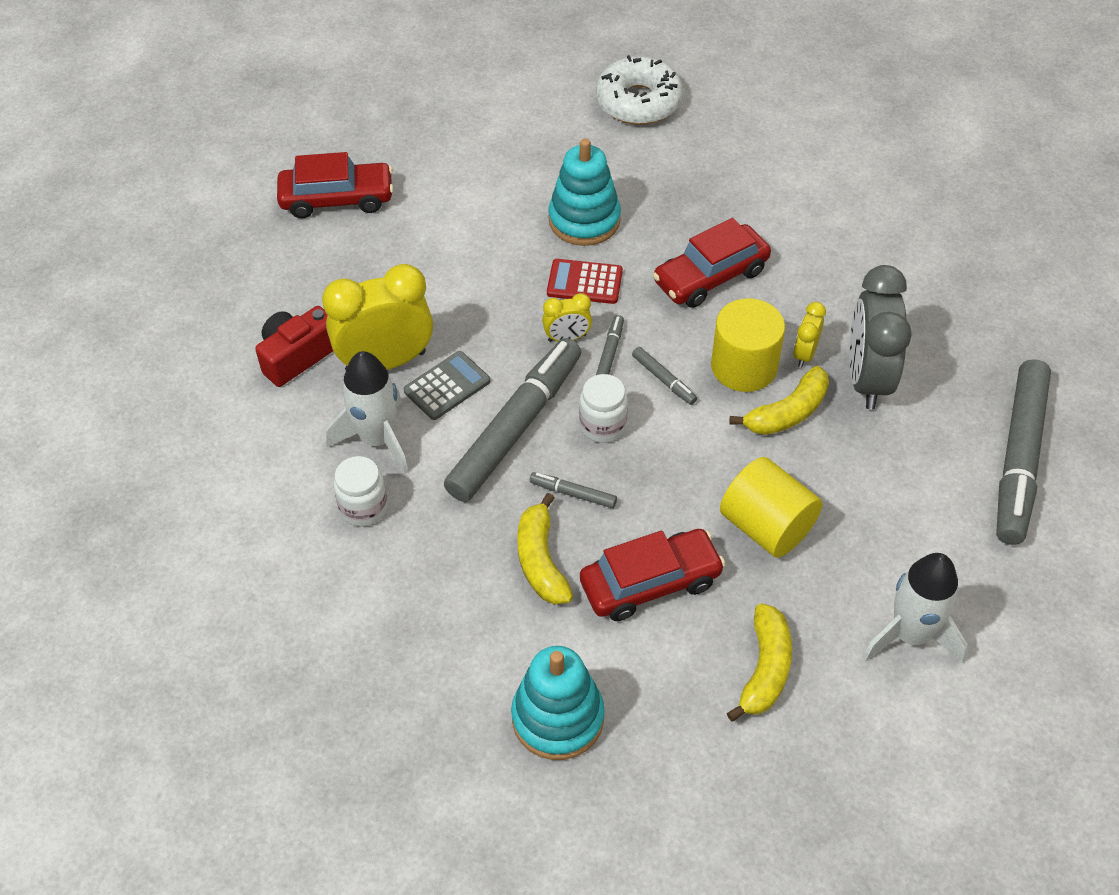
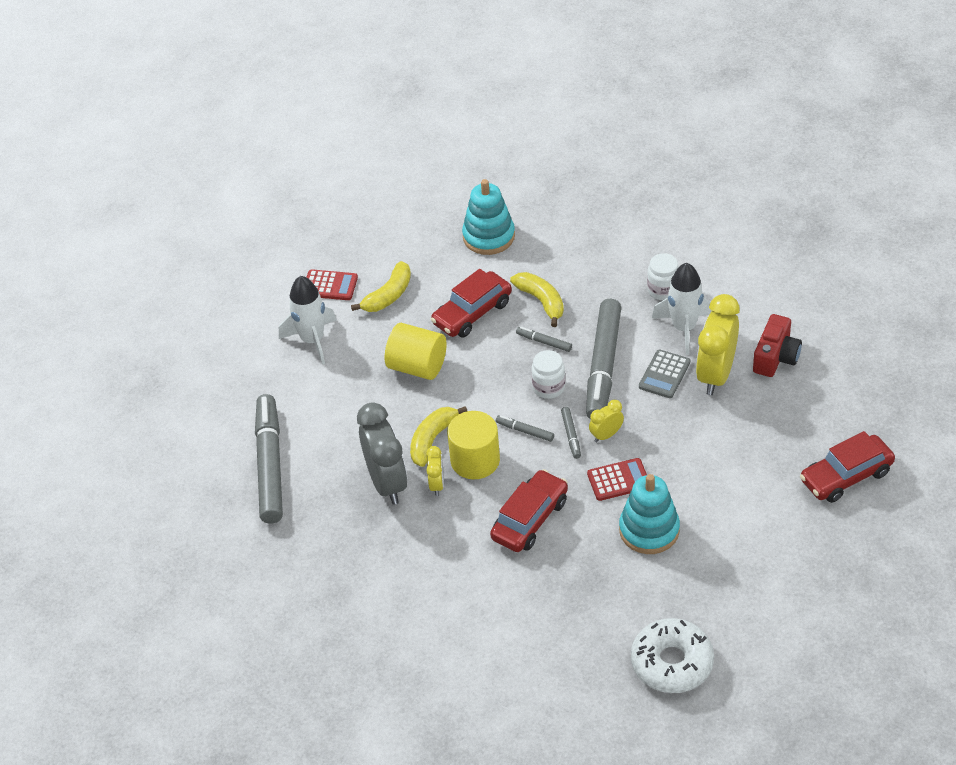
camera: 160 degrees right, 5 degrees down
yellow clock [322,264,433,370] -> yellow clock turned 150 degrees clockwise [696,294,740,395]
grey marker [530,472,617,508] -> grey marker turned 150 degrees counterclockwise [516,327,572,352]
yellow banana [727,603,792,721] -> yellow banana turned 135 degrees counterclockwise [351,261,411,312]
none -> red calculator [306,269,358,300]

